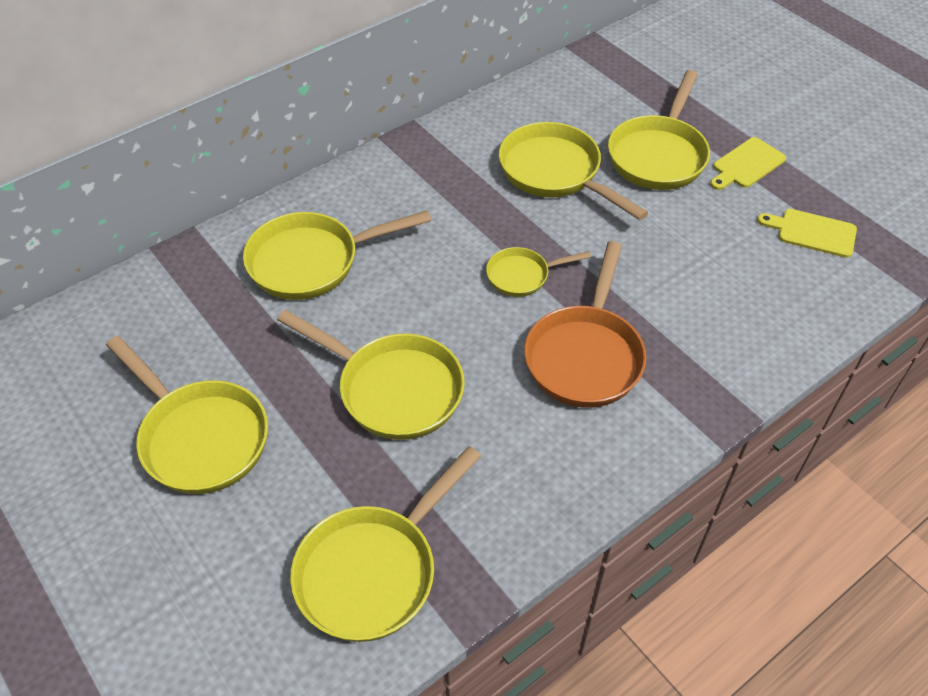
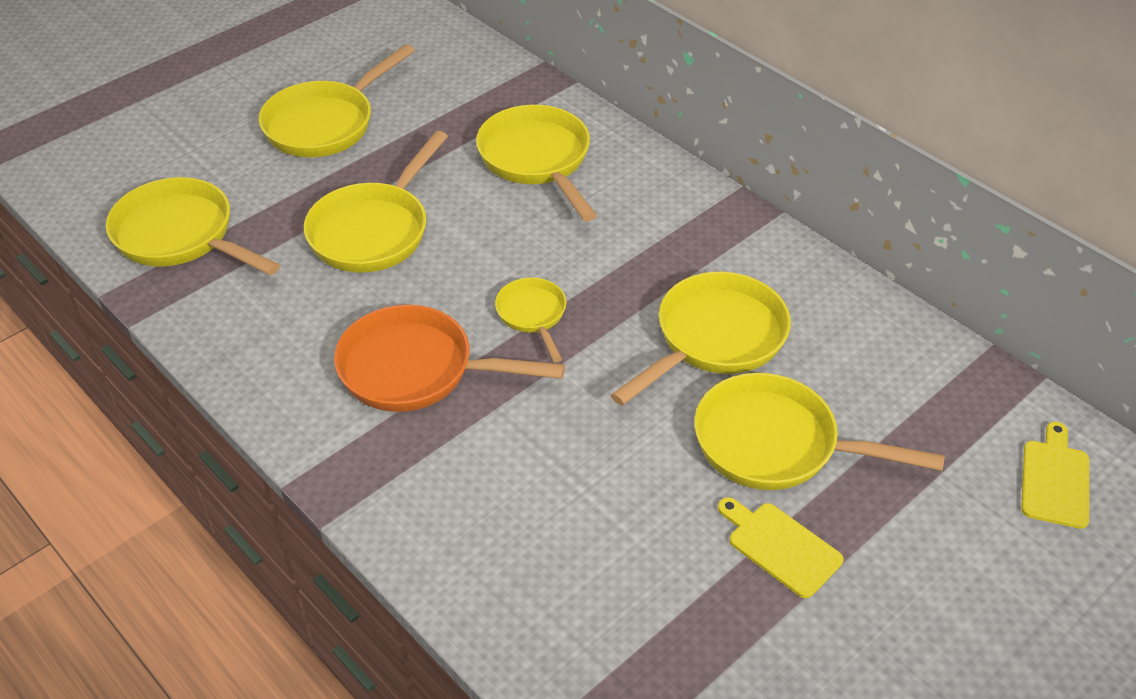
camera: 85 degrees right, 5 degrees down
yellow cutting board [757,209,857,258] -> yellow cutting board moved to [1021,422,1089,529]

